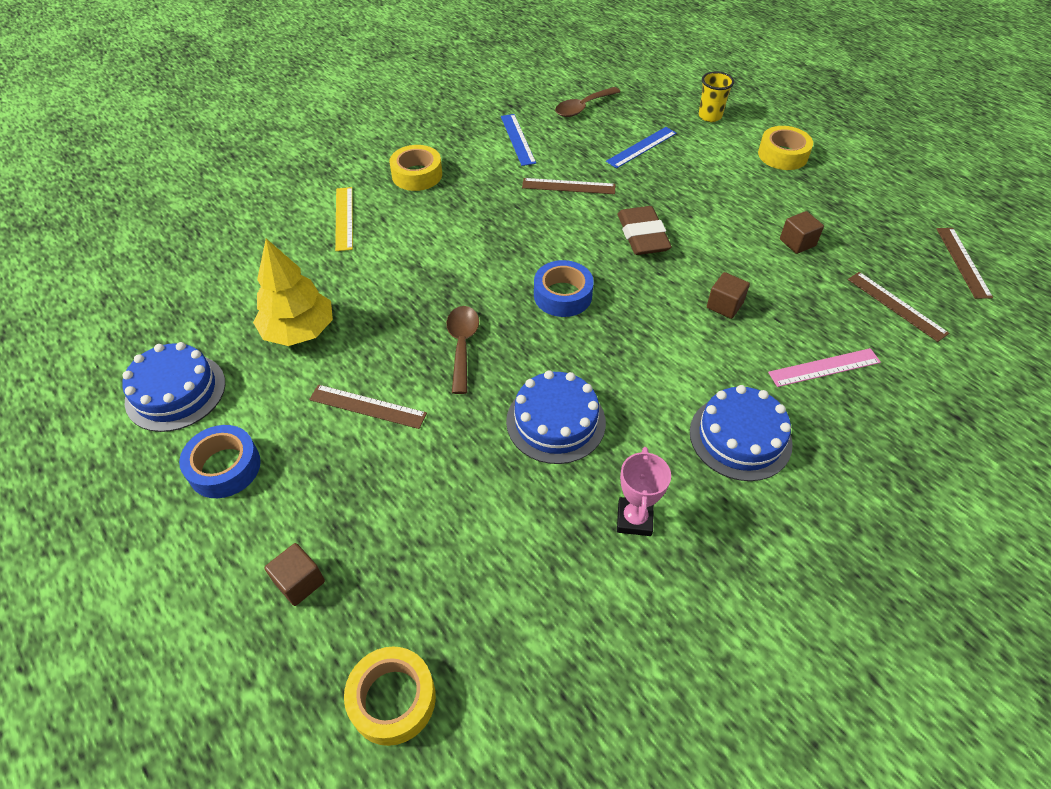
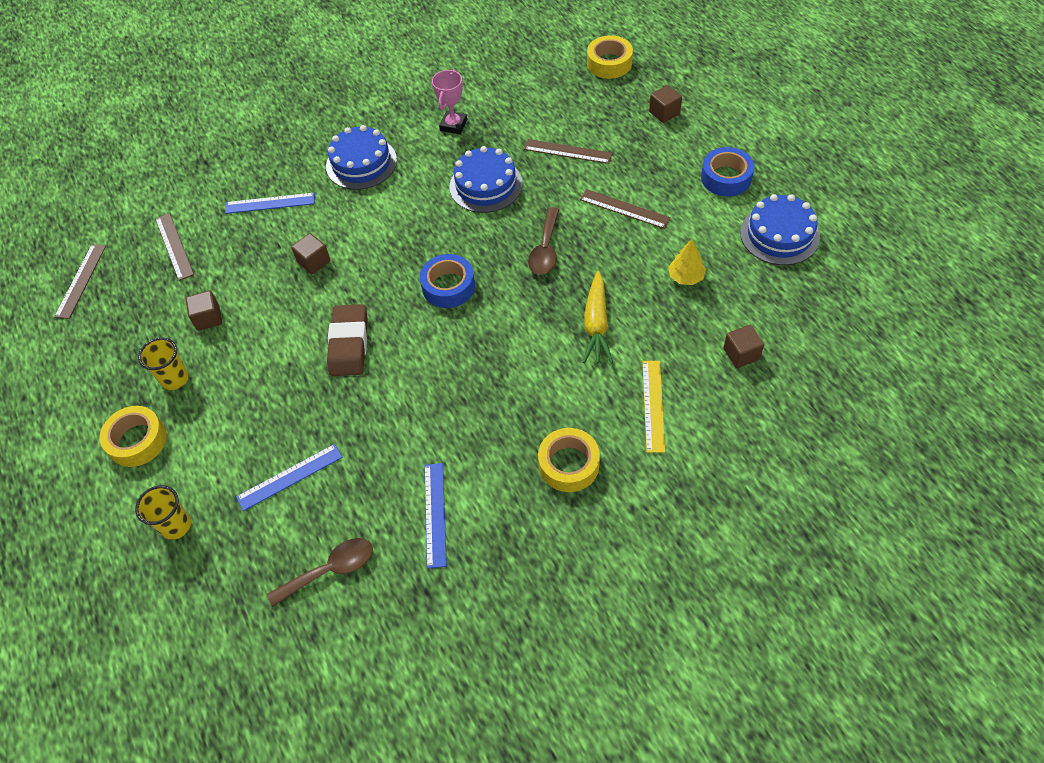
camera: 165 degrees left, 5 degrees up
yellow tree [253,239,333,346] -> yellow tree [668,239,706,285], size x0.55
brown ruler [522,178,616,194] -> brown ruler moved to [524,139,613,164]
pink ruler [768,348,881,387] -> blue ruler [225,193,315,214]
none -> yellow cup [138,338,189,390]
none -> yellow carrot [583,271,613,363]
none -> brown cube [723,325,764,368]

